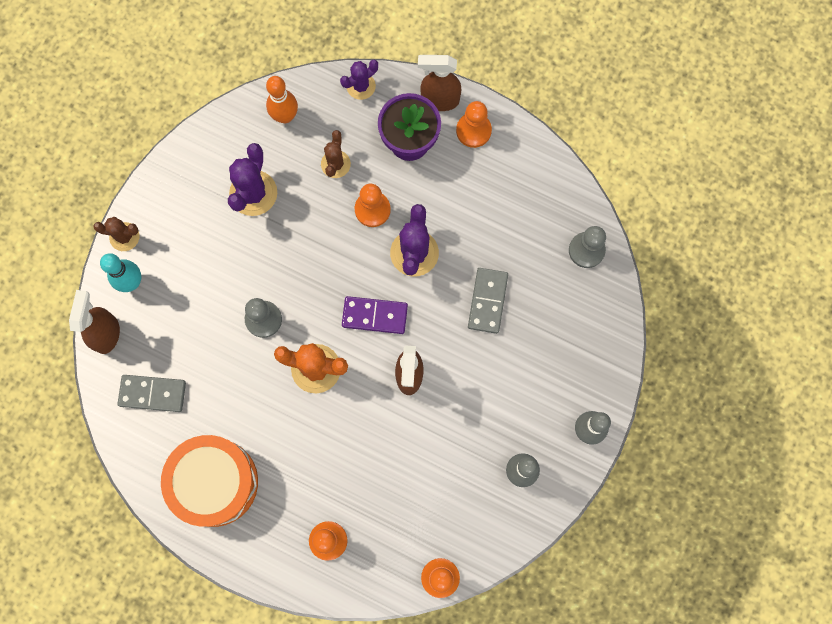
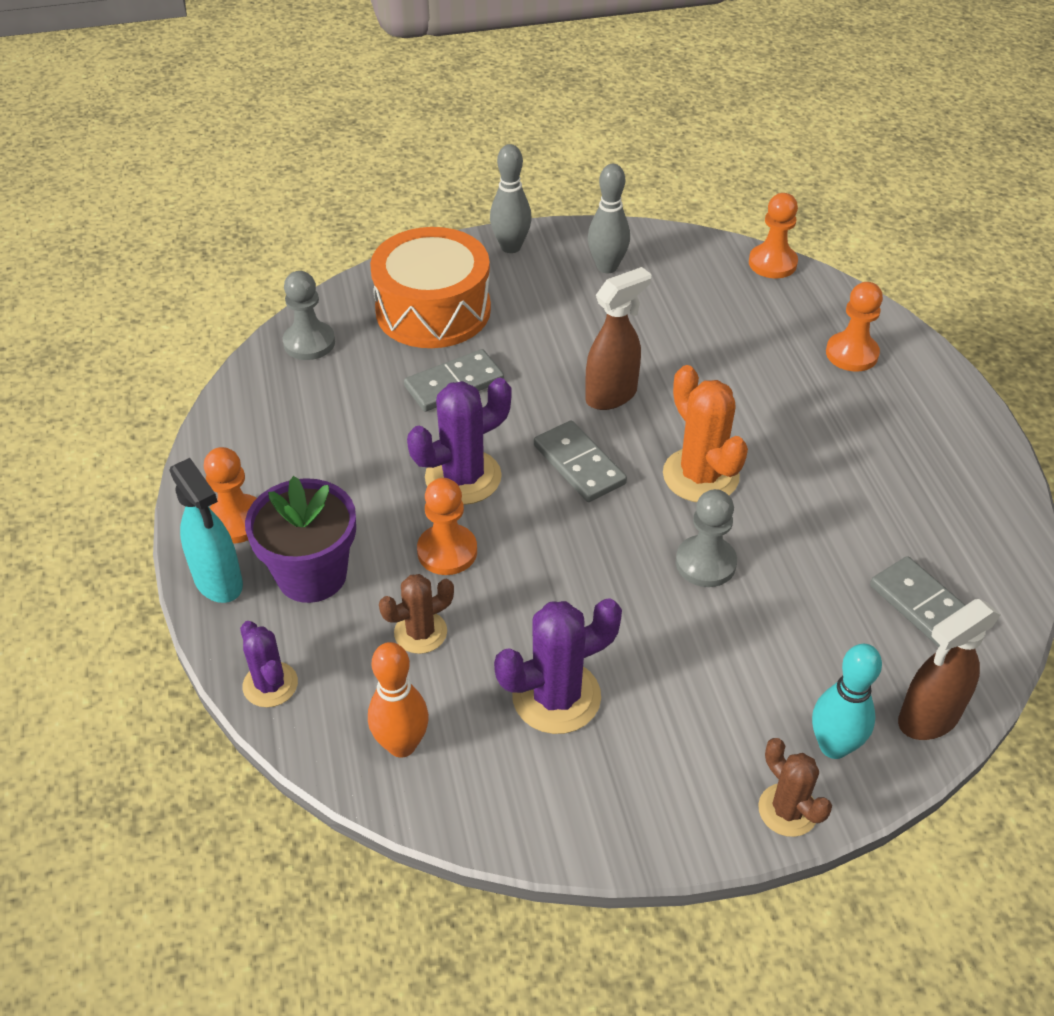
camera: 130 degrees left, 30 degrees down
orange drum [161,435,258,527] -> orange drum moved to [370,227,491,348]
purple cactus [340,60,378,100] -> purple cactus turned 45 degrees clockwise [240,621,298,707]
purple domino [342,296,408,334] -> grey domino [534,421,627,502]
brown spray bottle [418,55,461,111] -> turquoise spray bottle [169,458,243,603]

